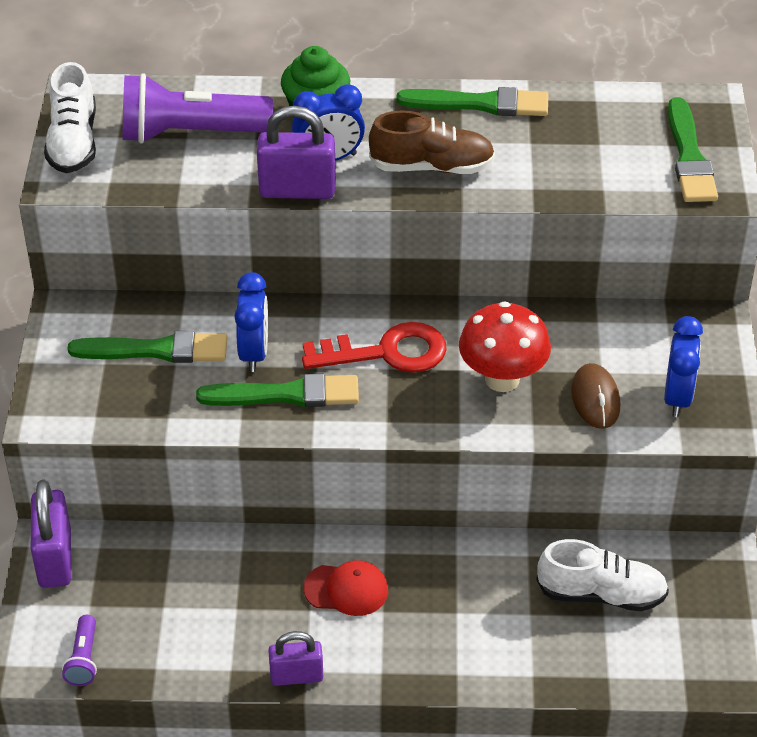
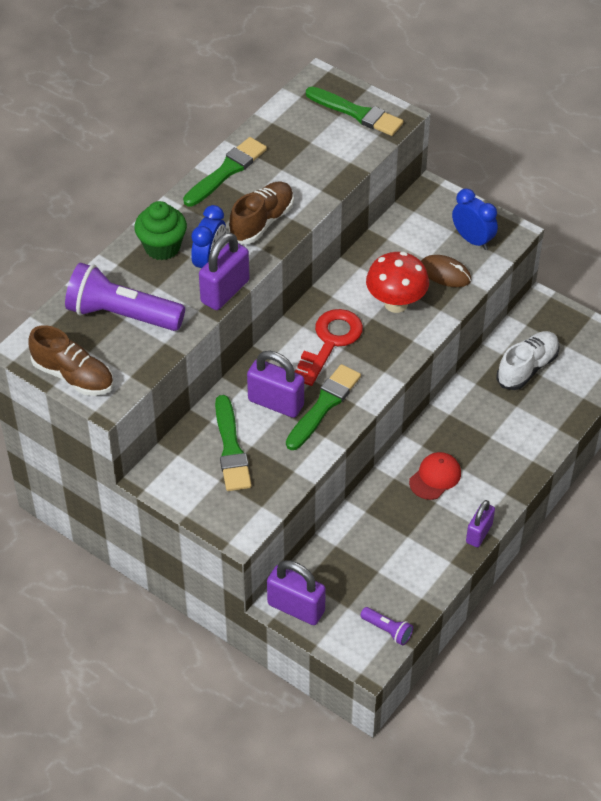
camera: 55 degrees left, 5 degrees up
white shoe [44,62,96,173] -> brown shoe [28,325,114,396]
green brush [68,331,227,363] -> green brush turned 135 degrees clockwise [215,395,252,491]
purple flashlight [123,73,273,143] -> purple flashlight turned 75 degrees clockwise [65,263,185,331]
blue clock [234,272,268,372] -> purple padlock [247,351,304,418]

